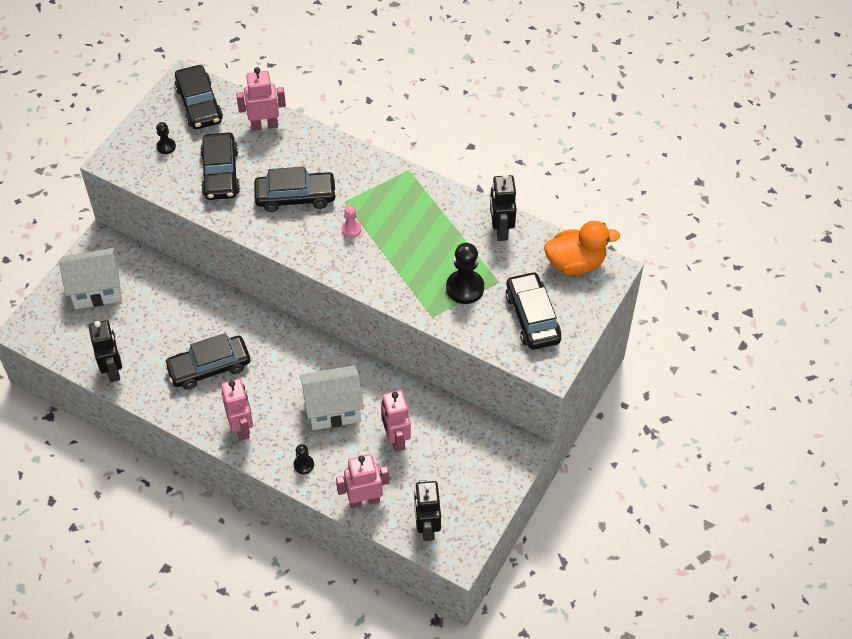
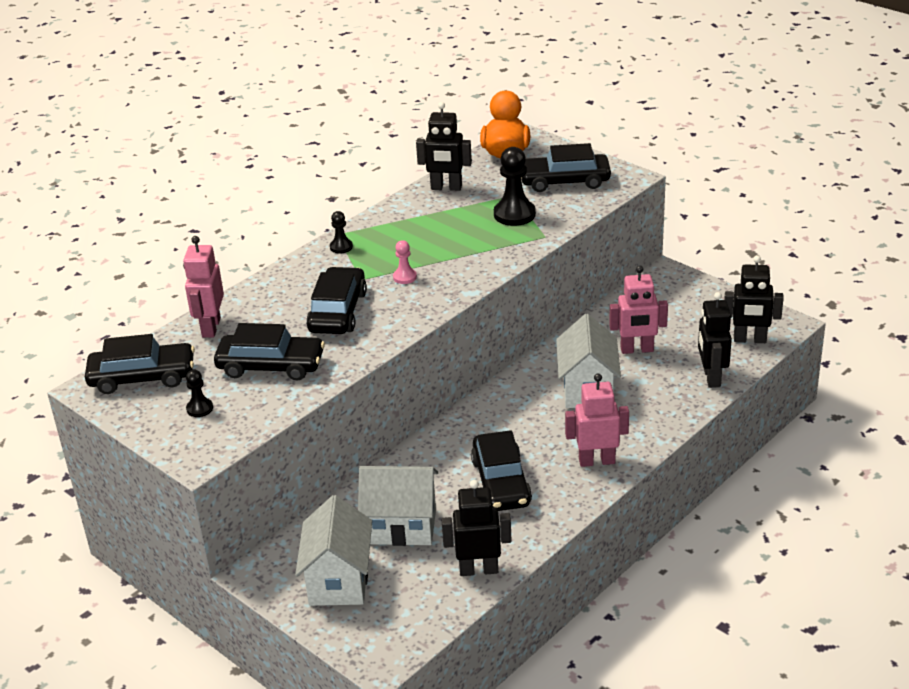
camera: 75 degrees left, 20 degrees down
black pawn [293,444,314,474] -> black pawn moved to [330,211,353,254]
pink robot [336,454,389,509] -> black robot [698,292,732,388]
none -> white house [358,466,438,546]

